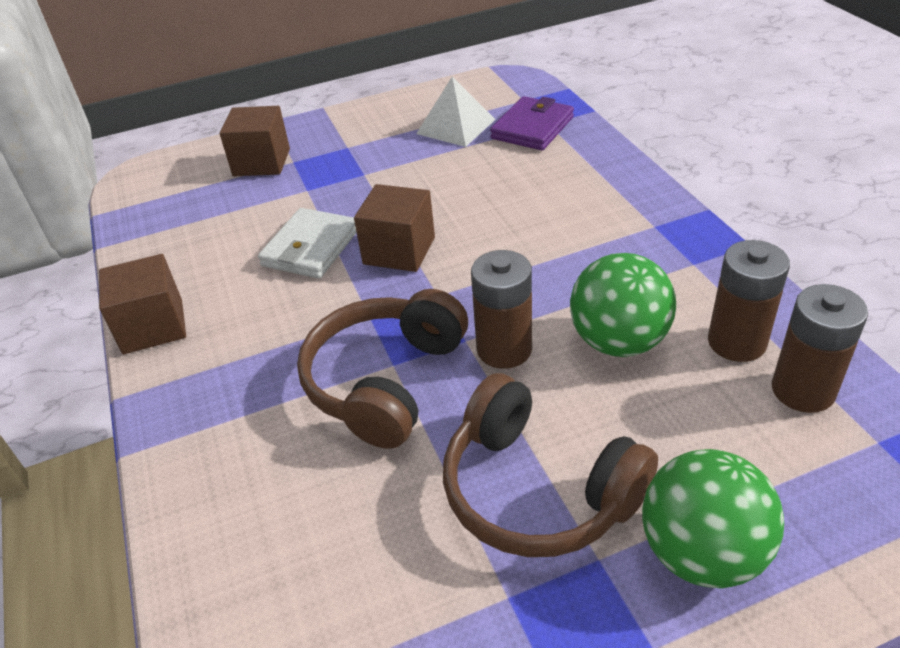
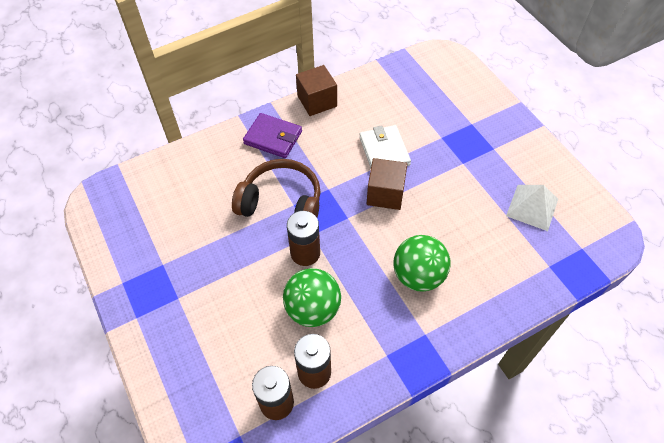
camera: 80 degrees right, 15 degrees up
brown cube [219,106,290,176] -> none
white wallet [258,208,357,279] -> white wallet turned 60 degrees clockwise [359,125,411,168]
brown headphones [443,373,658,557] -> none
purple wallet [490,96,574,150] -> purple wallet moved to [243,113,302,158]
green ball [642,449,784,588] -> green ball moved to [394,235,451,292]

